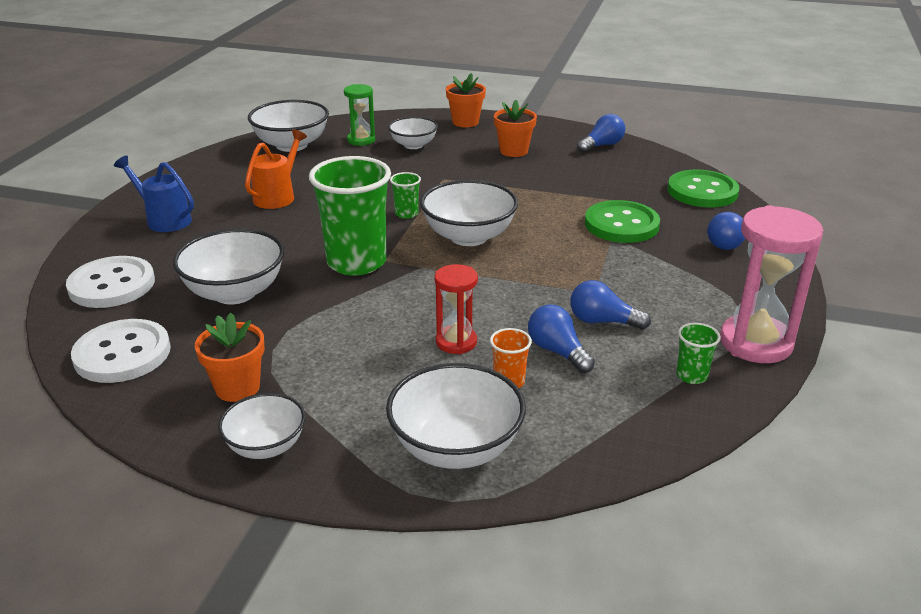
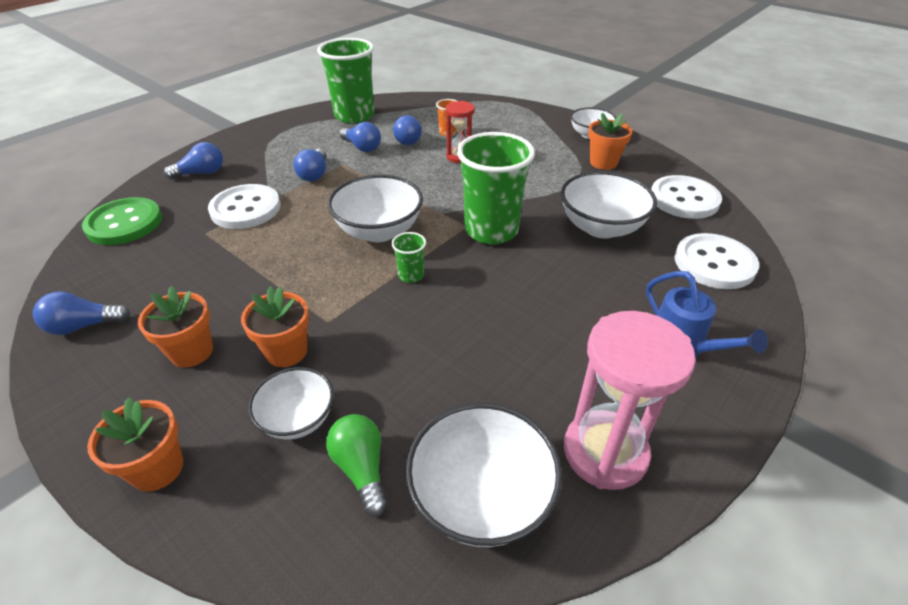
camera: 155 degrees left, 10 degrees up
orange watering can [245,130,307,209] -> none
green hourglass [344,84,375,146] -> green light bulb [326,414,388,517]
white bowl [386,363,526,469] -> none
green button [585,200,660,243] -> white button [208,184,280,229]
green cup [676,323,721,384] -> green cup [317,38,374,123], size x2.31
pink hourglass [720,205,823,363] -> pink hourglass moved to [564,311,696,490]
none -> orange flower pot [241,286,309,367]
none -> blue light bulb [294,149,327,181]

